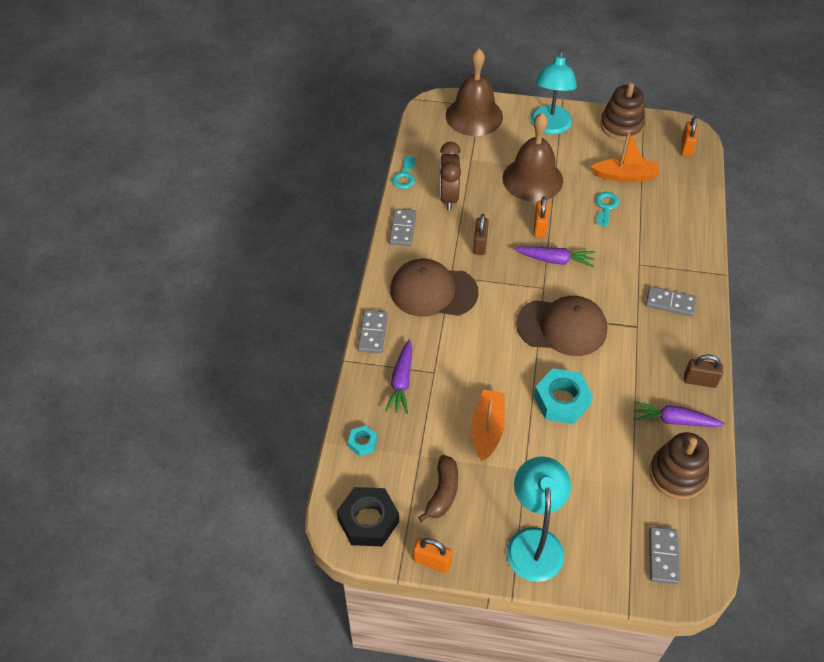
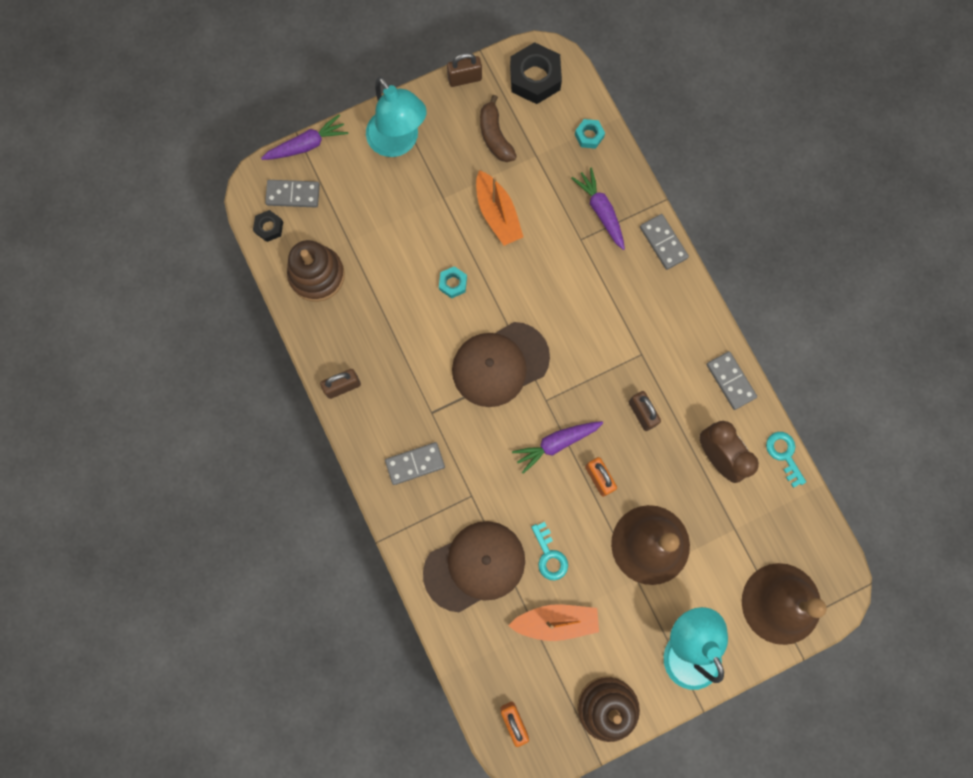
camera: 145 degrees right, 25 degrees up
brown cap [390,259,479,317] -> brown cap moved to [423,521,525,613]
orange padlock [413,538,452,573] -> brown padlock [447,53,482,87]
turquoise nut [534,368,593,424] -> turquoise nut [439,266,467,299], size x0.52
orange boat [591,131,660,182] -> orange boat turned 150 degrees counterclockwise [508,605,599,641]
purple carrot [633,401,725,427] -> purple carrot moved to [261,114,348,160]
grey domino [649,527,680,584] -> grey domino turned 60 degrees counterclockwise [265,180,320,208]
none -> black nut [253,210,283,242]

